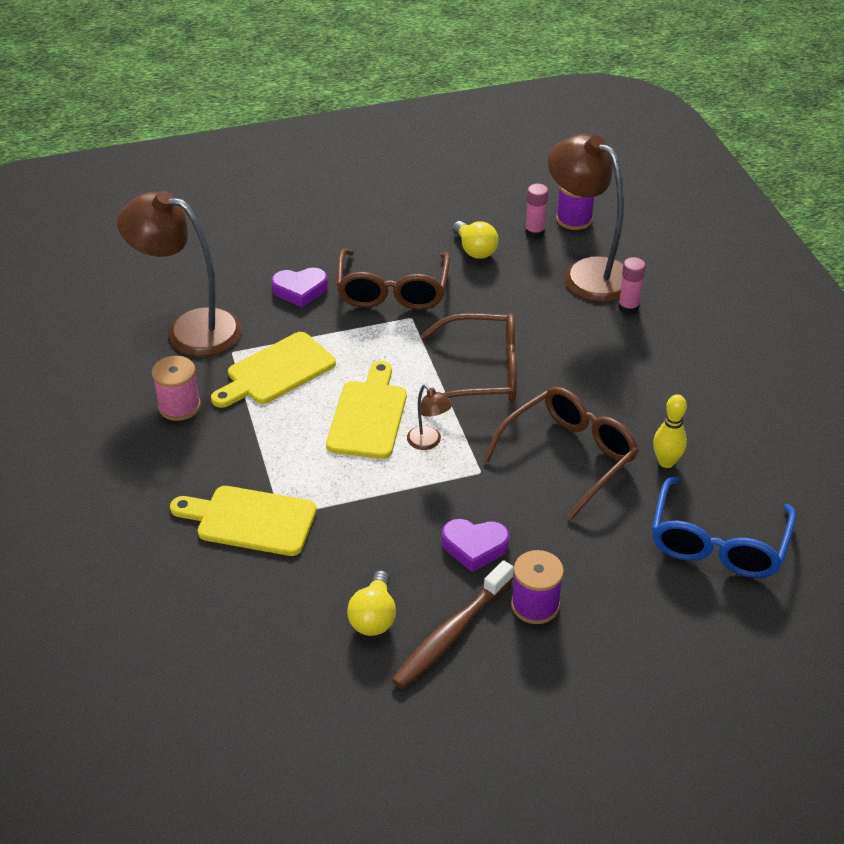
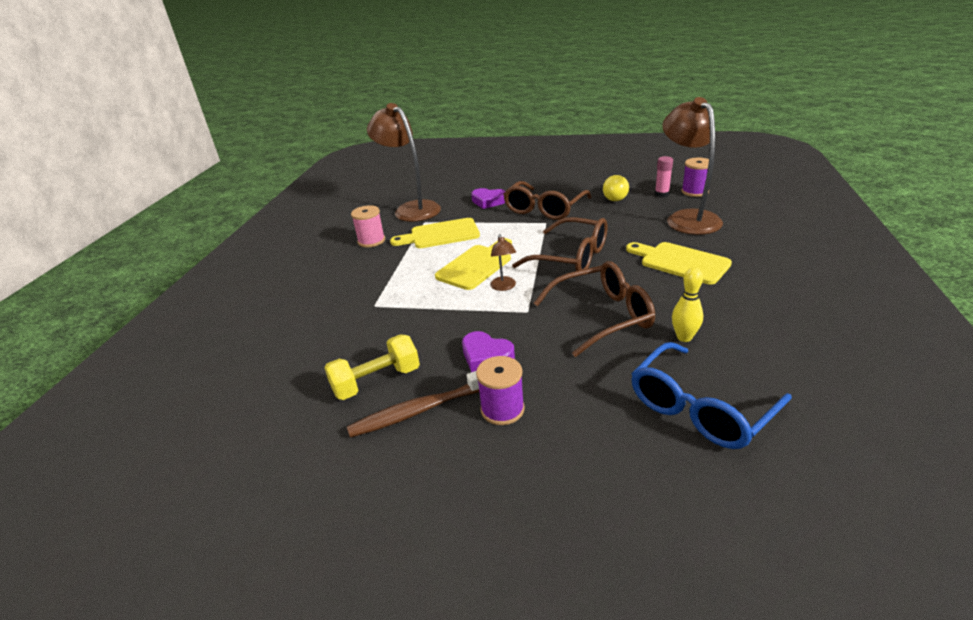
camera: 30 degrees right, 10 degrees down
yellow cutting board [170,486,317,556] -> yellow cutting board moved to [626,242,732,285]
yellow light bulb [347,570,396,636] -> yellow dumbbell [324,334,420,400]
pink glue stick [618,257,646,314] -> none

